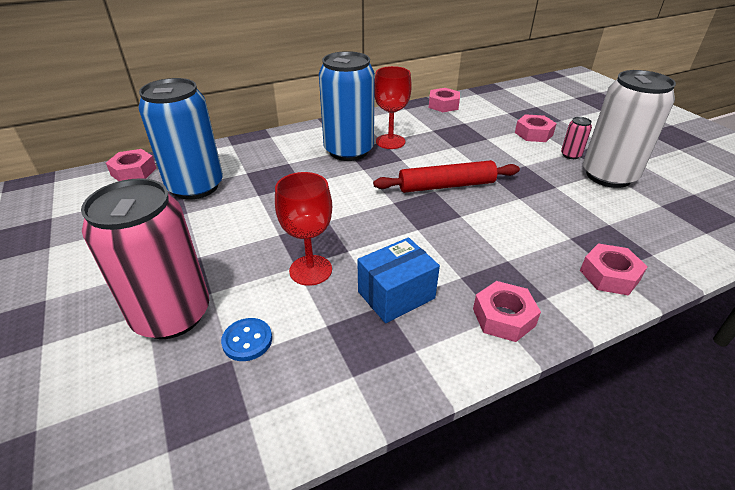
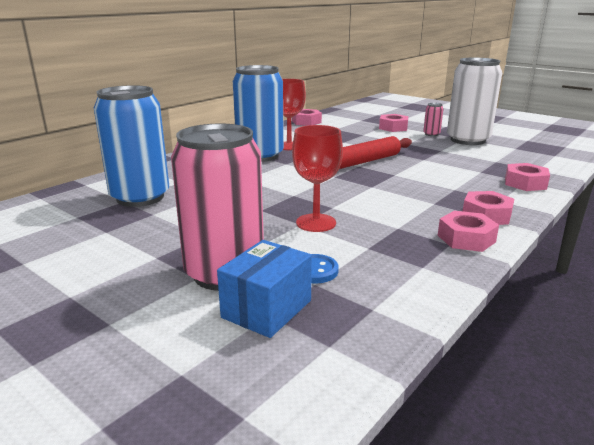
camera: 25 degrees left, 15 degrees down
pink nut [106,149,156,181] -> pink nut moved to [437,211,499,252]
blue box [357,237,440,323] -> blue box moved to [217,240,312,338]

